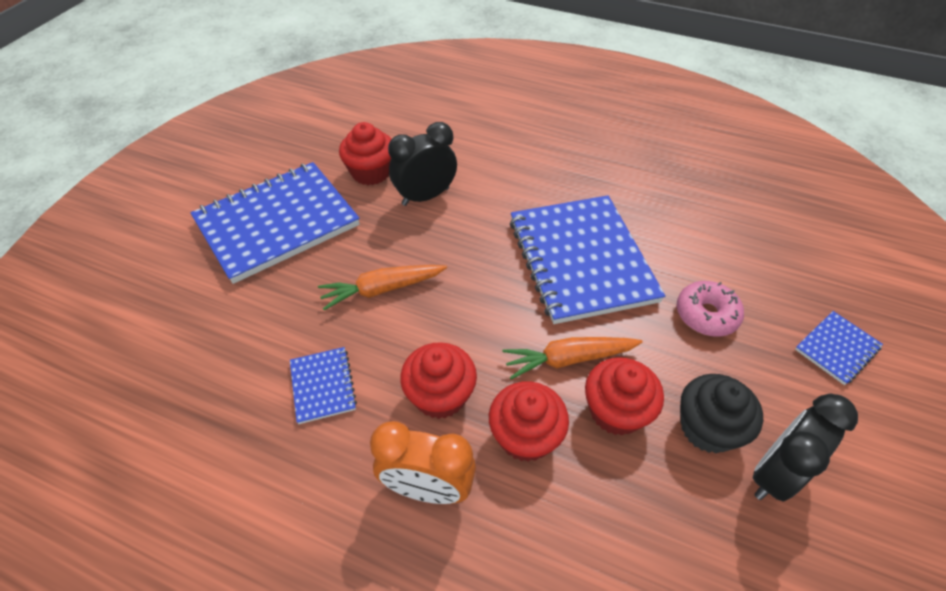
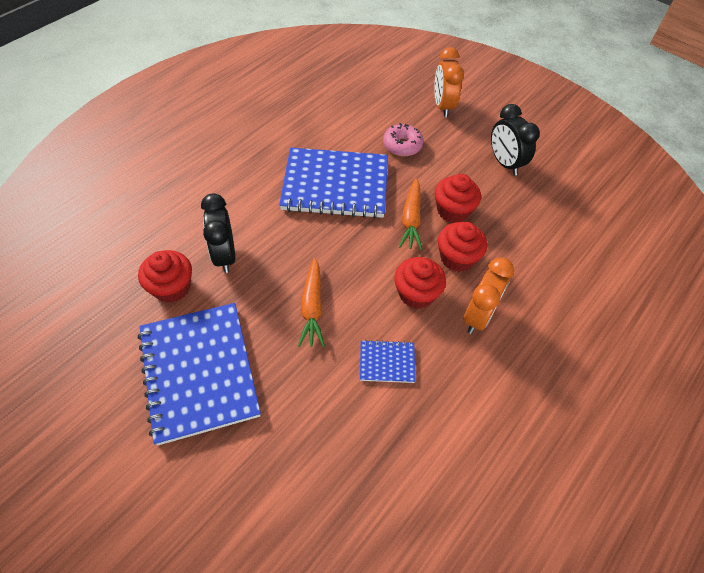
camera: 75 degrees left, 5 degrees up
black cupcake [680,374,763,453] -> none
blue notebook [795,311,883,385] -> orange clock [434,47,464,117]

